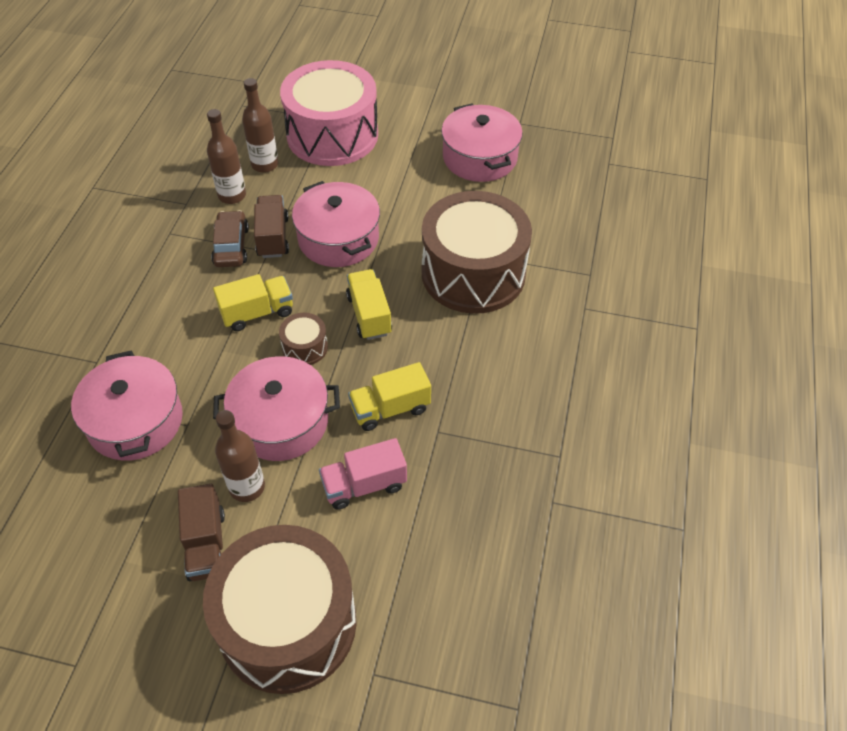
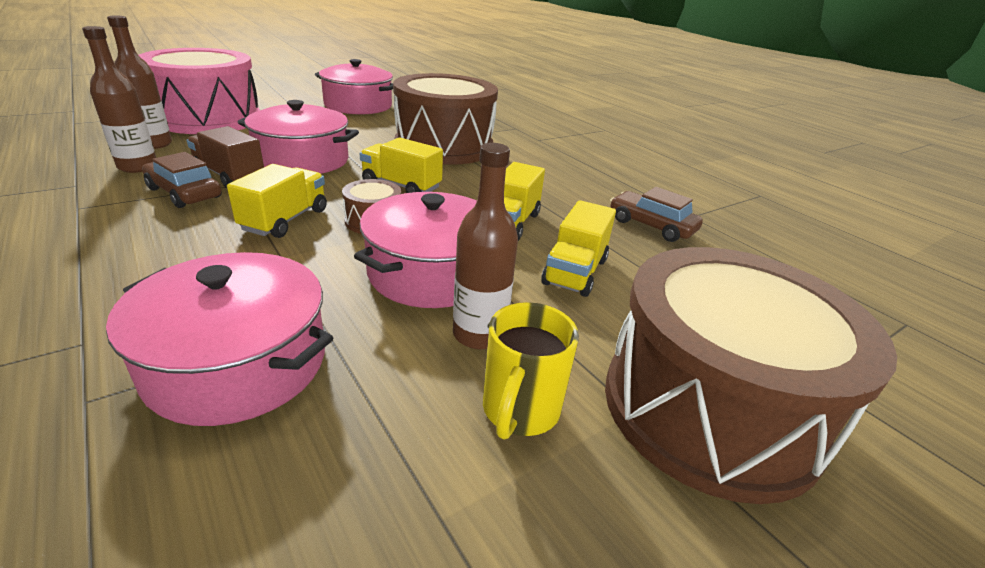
camera: 50 degrees left, 20 degrees down
brown truck [178,484,225,581] -> yellow mug [483,302,579,440]
pink truck [319,438,407,510] -> yellow truck [541,200,616,297]
none -> brown car [610,187,703,242]

